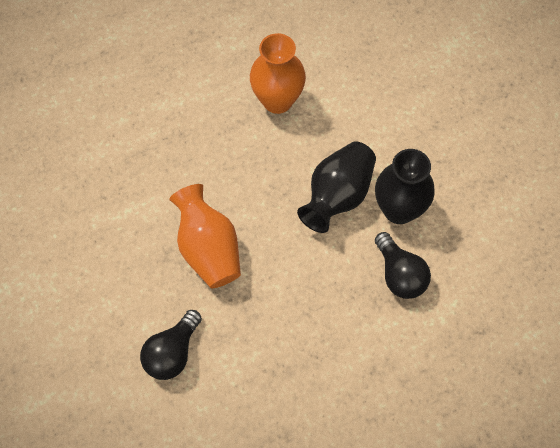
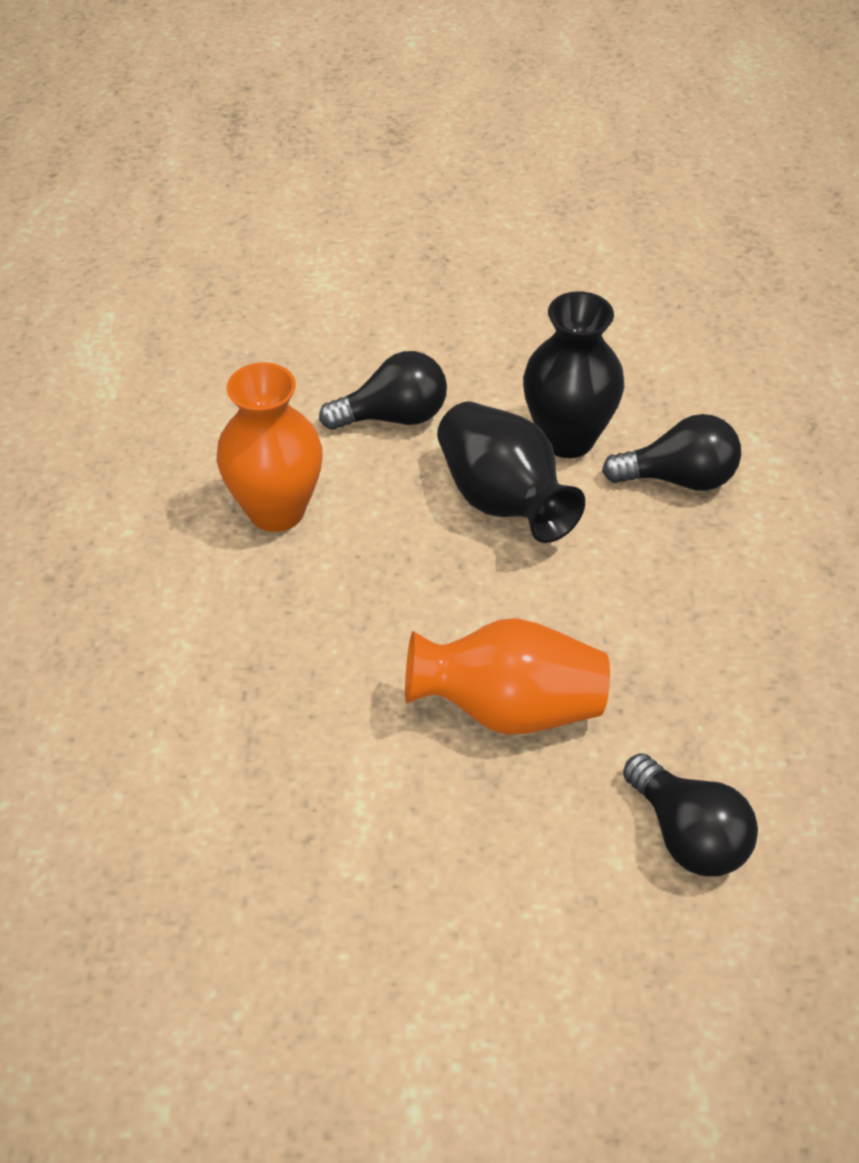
camera: 65 degrees left, 15 degrees down
none -> black light bulb [319,351,447,430]

